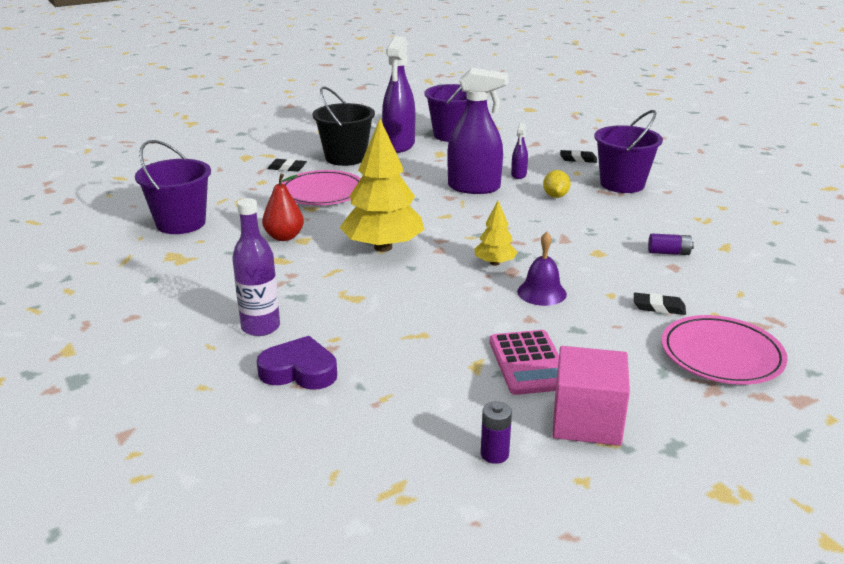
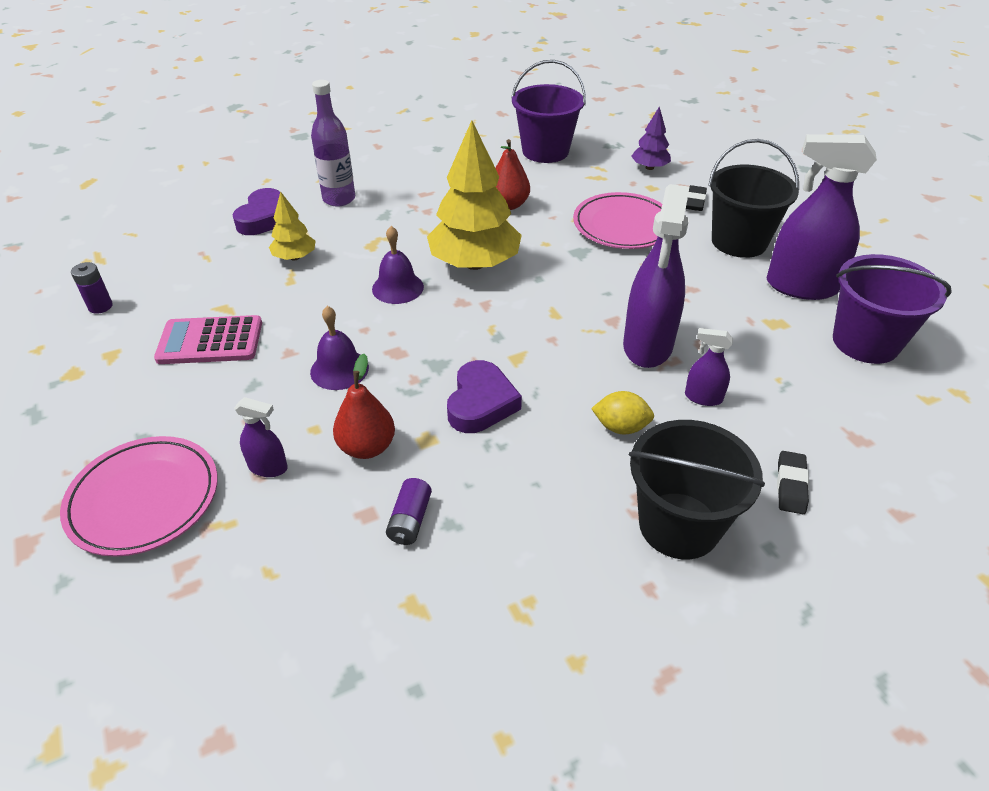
camera: 95 degrees right, 15 degrees up
yellow tree [475,201,517,266] -> yellow tree moved to [269,191,316,260]
pink cube [552,346,630,446] -> none
purple bucket [594,110,663,193] -> black bucket [629,420,765,560]
black eraser [634,293,686,315] -> purple spray bottle [234,397,288,477]
none -> red pear [333,354,395,459]
none -> purple bell [372,226,424,304]
none -> purple heart [447,360,522,433]
none -> purple tree [631,106,671,170]

